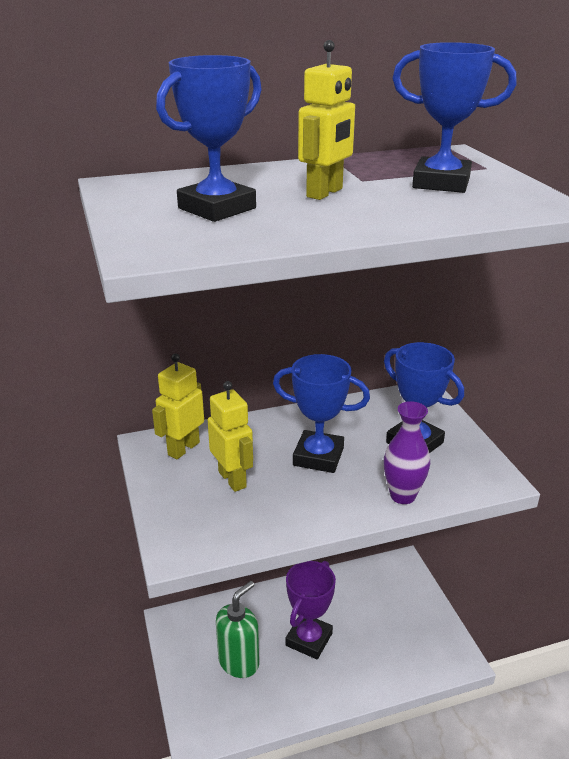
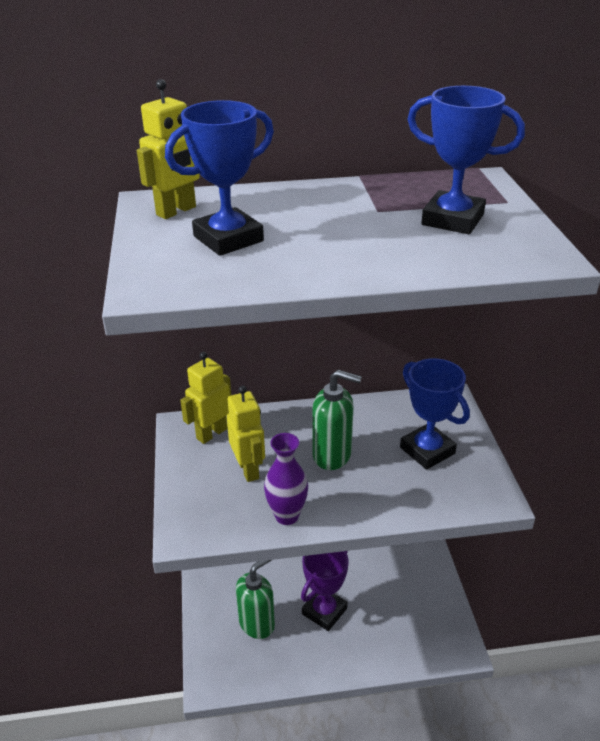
camera: 10 degrees right, 5 degrees up
blue trophy [273,354,370,473] -> green soap dispenser [312,370,362,470]
yellow robot [298,40,355,200] -> yellow robot moved to [137,79,200,219]
purple vase [384,401,430,504] -> purple vase moved to [264,433,308,525]

